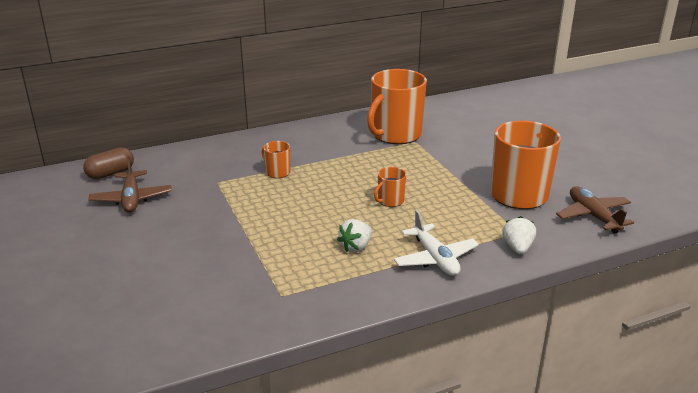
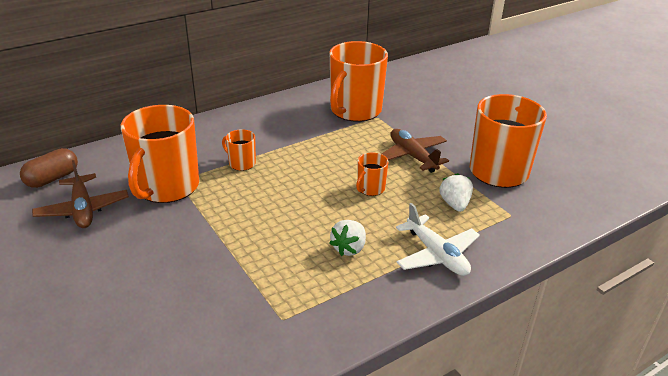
camera: 10 degrees left, 5 degrees up
white strawberry [502,216,536,254] -> white strawberry moved to [439,173,473,212]
brown plane [556,187,634,234] -> brown plane moved to [382,129,449,173]
none -> orange mug [121,105,199,203]

